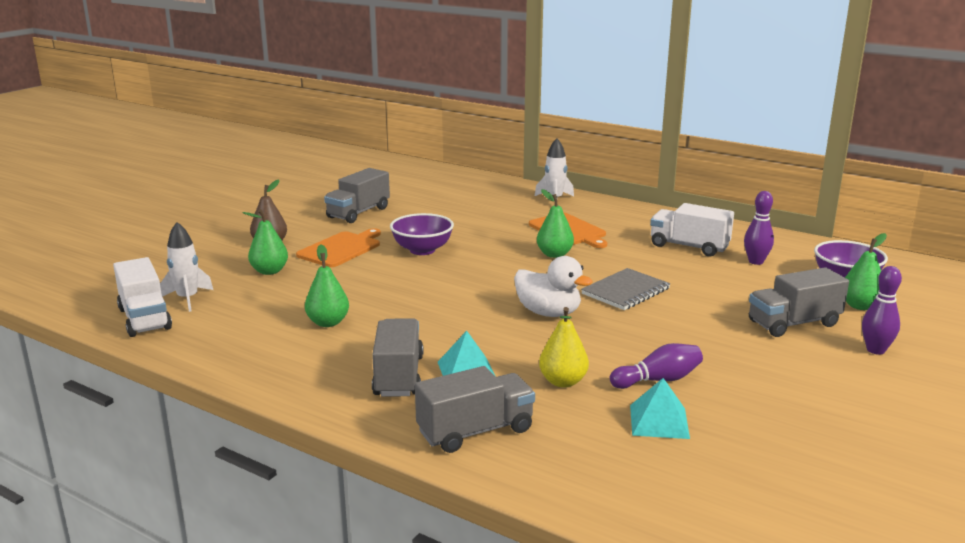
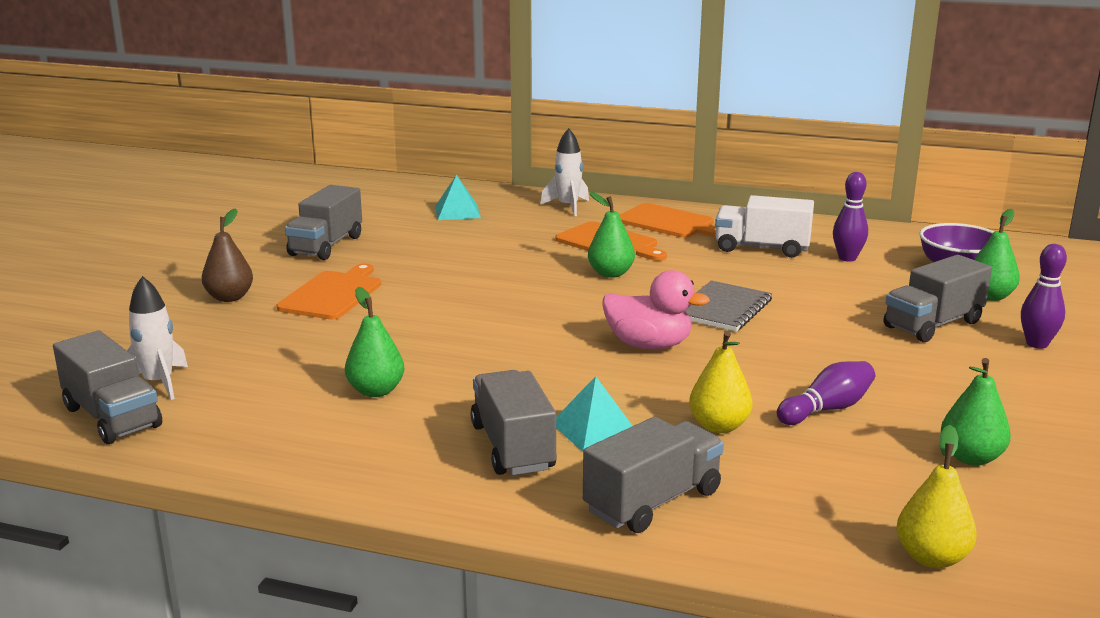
camera: 15 degrees left, 0 degrees up
white truck [113,257,172,337] -> grey truck [53,331,162,444]
green pear [242,209,288,275] -> green pear moved to [941,358,1011,465]
purple bowl [390,213,454,255] -> none
white duck [514,256,593,317] -> pink duck [602,270,710,349]
turquoise pyramid [630,378,690,439] -> turquoise pyramid moved to [435,175,481,220]
none -> orange cutting board [620,203,716,238]
none -> yellow pear [897,425,977,568]

